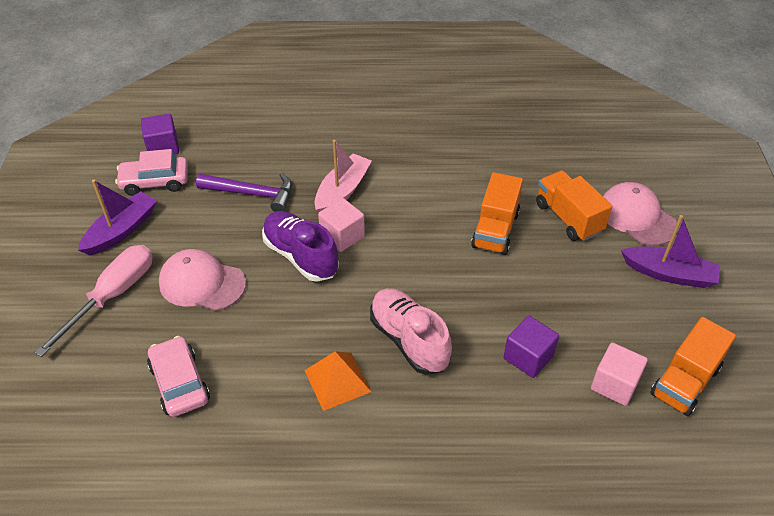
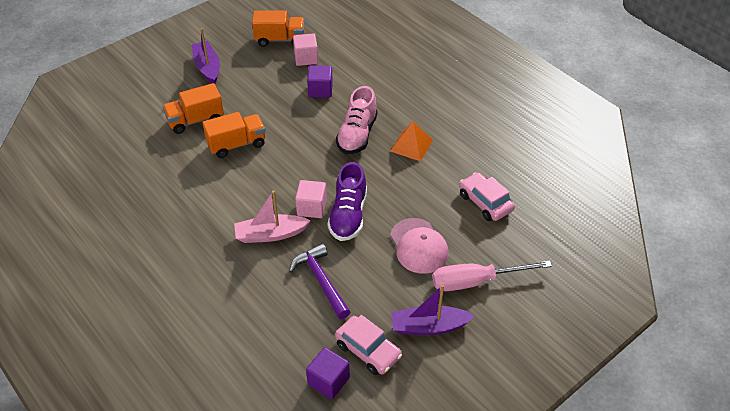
camera: 130 degrees left, 0 degrees up
pink car [147,336,210,417] -> pink car turned 120 degrees clockwise [459,172,515,221]
orange truck [536,170,612,241] -> orange truck turned 45 degrees clockwise [163,83,224,134]
pink cap [603,182,677,246] -> none

